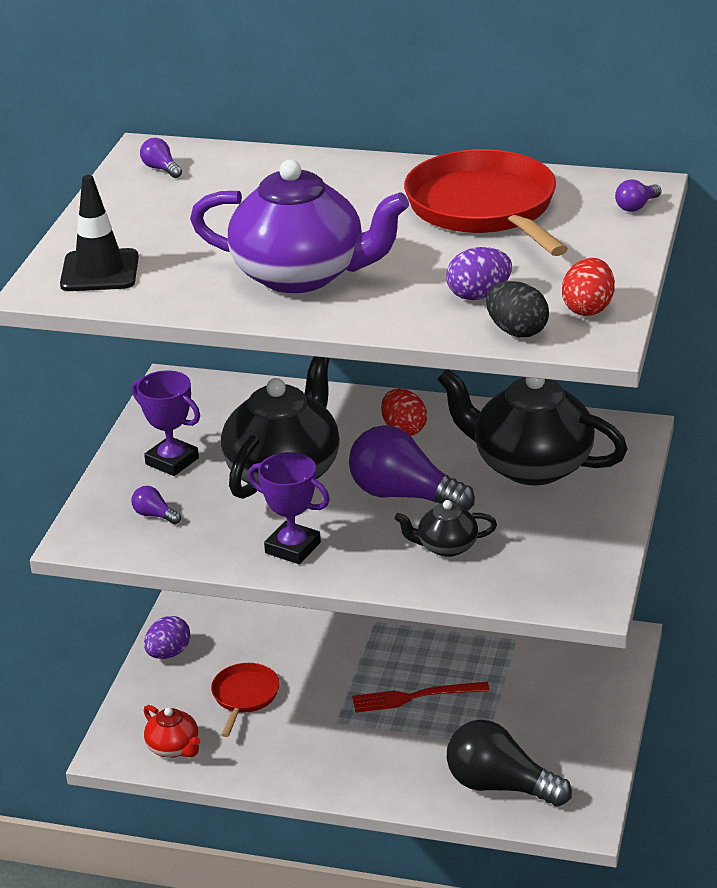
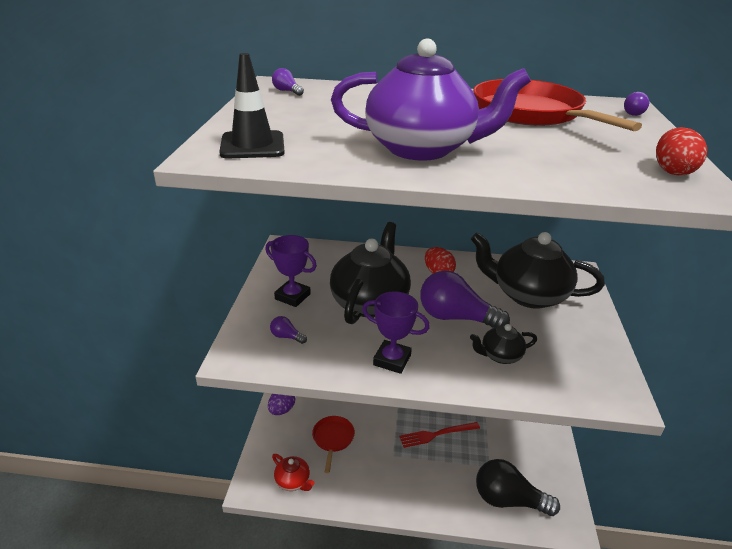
camera: 10 degrees left, 0 degrees up
purple egg [446,247,512,300] -> none
black egg [486,281,549,337] -> none

